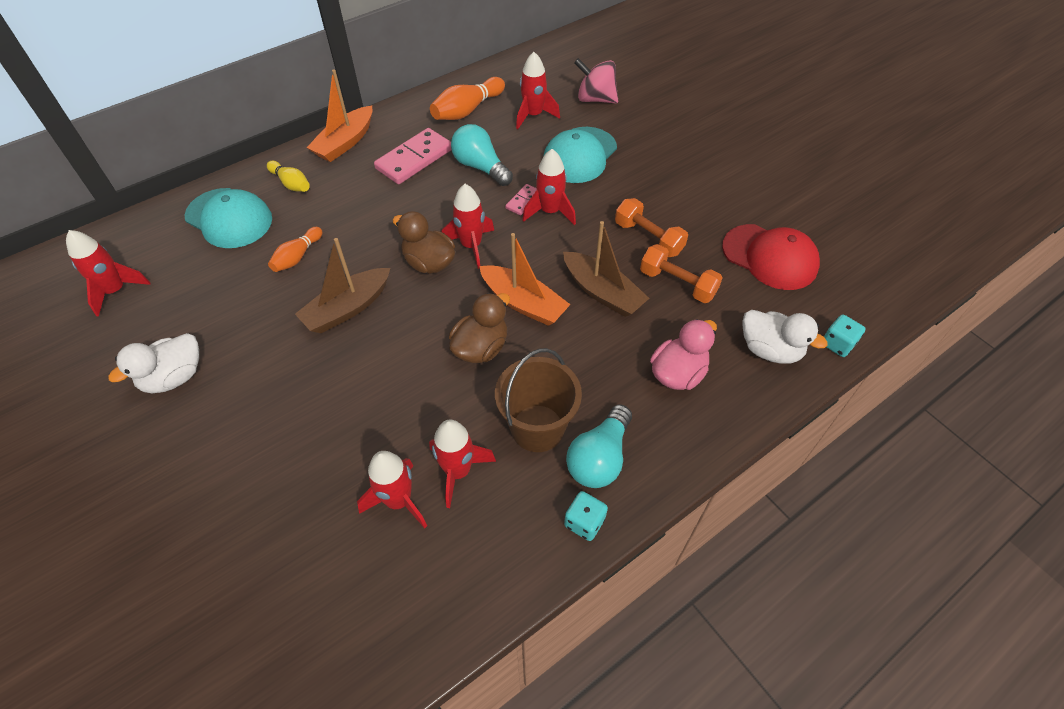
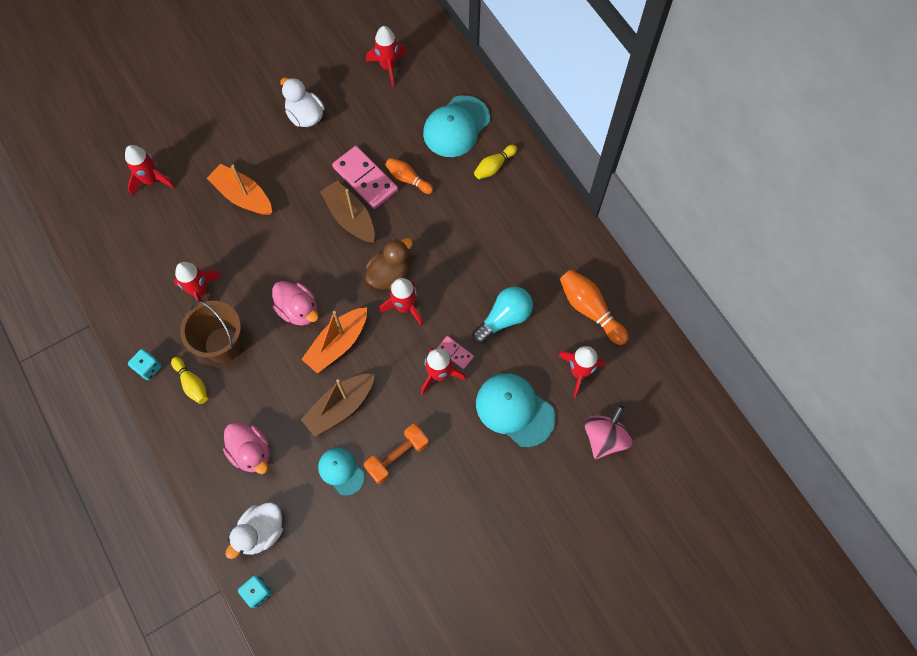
camera: 95 degrees right, 15 degrees up
orange boat [306,70,372,162] -> orange boat moved to [207,164,272,215]
red rocket [357,451,427,528] -> red rocket moved to [125,145,175,196]
pink domino [374,128,451,184] -> pink domino moved to [332,146,398,209]
brown duck [449,293,510,363] -> pink duck [272,281,319,326]
turquoise light bulb [566,404,632,488] -> yellow bowling pin [171,357,208,404]
orange dumbbell [640,244,722,303] -> turquoise cap [318,448,365,496]
red cap [722,224,820,290] -> none

